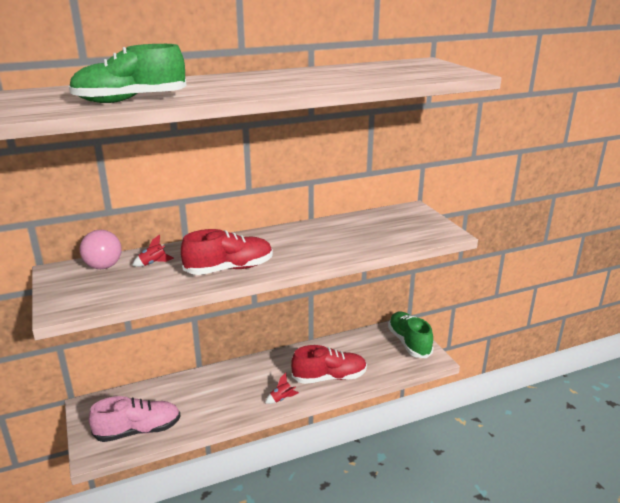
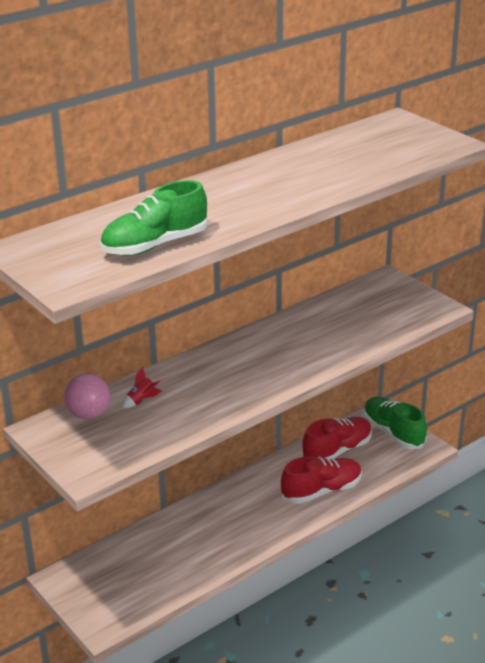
camera: 15 degrees left, 5 degrees up
pink shoe [88,396,181,442] -> none
red shoe [181,229,273,275] -> red shoe moved to [302,417,372,459]
red rocket [265,373,299,404] -> none

